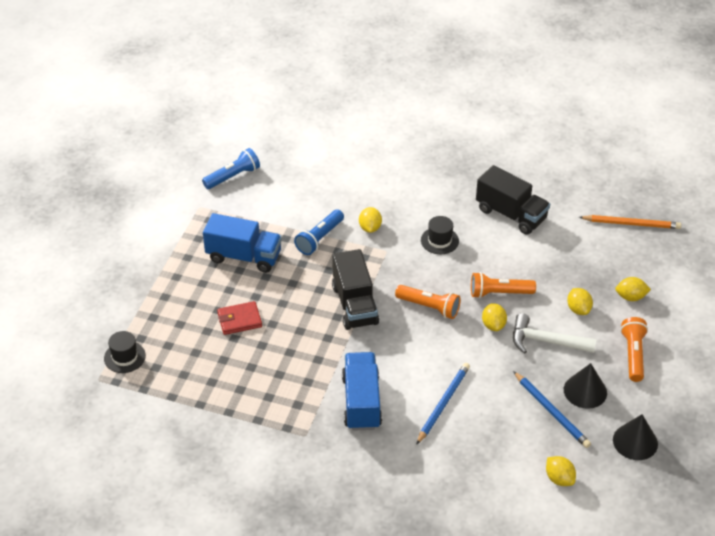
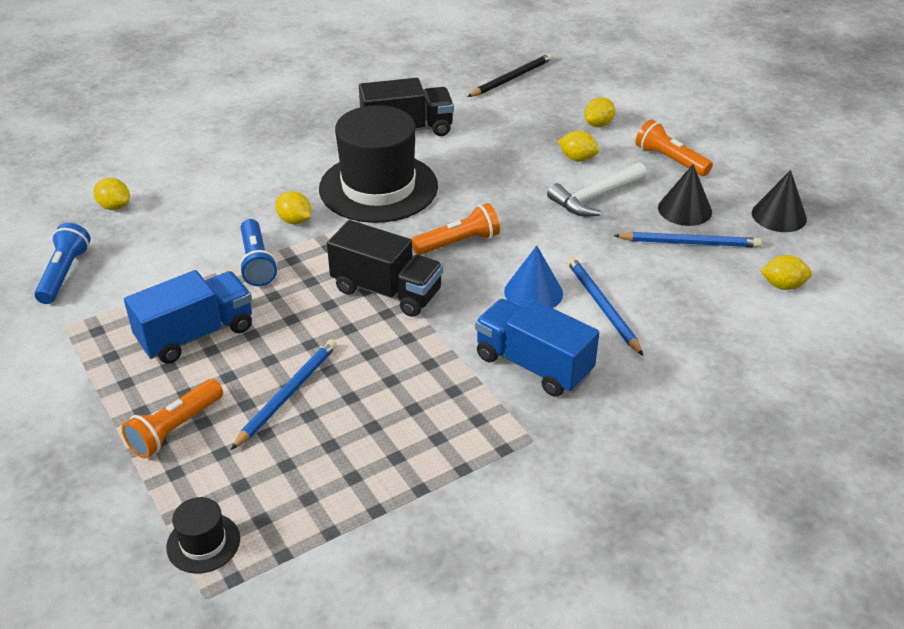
camera: 50 degrees left, 5 degrees down
red wallet [217,301,262,335] -> blue pencil [231,339,337,450]
black hat [421,216,459,254] -> black hat [319,105,438,223], size x2.33
orange flashlight [471,272,536,298] -> orange flashlight moved to [122,379,223,458]
yellow lemon [482,303,507,331] -> yellow lemon moved to [93,178,130,210]
orange pencil [579,215,681,229] -> black pencil [467,53,553,97]
none -> blue cone [504,246,563,308]

